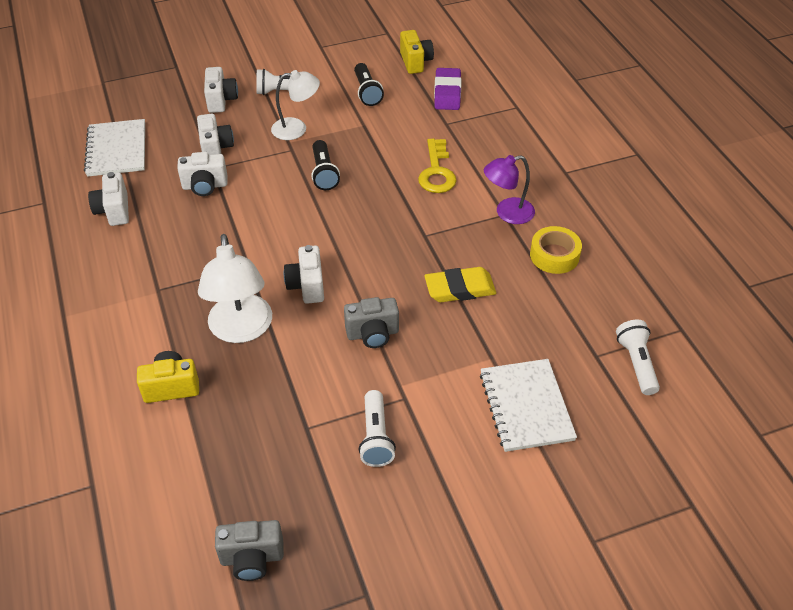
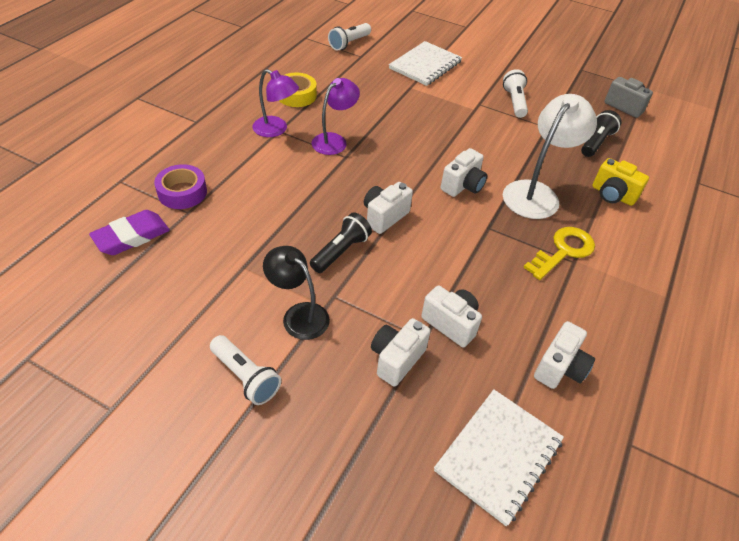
camera: 135 degrees left, 0 degrees up
white camera [204,67,238,113] -> white camera moved to [364,182,413,234]
white lamp [271,70,320,140] -> black lamp [263,246,330,340]
grey camera [344,297,399,348] -> none
black flashlight [354,63,384,106] -> black flashlight moved to [581,110,622,157]
white flashlight [358,390,396,467] -> white flashlight turned 45 degrees counterclockwise [503,69,528,118]
yellow camera [400,30,434,74] -> none
yellow key [418,139,457,193] -> yellow key moved to [523,227,595,280]
yellow eraser [424,267,496,302] -> none
none -> purple tape [154,164,207,209]
none -> purple lamp [311,78,360,155]

